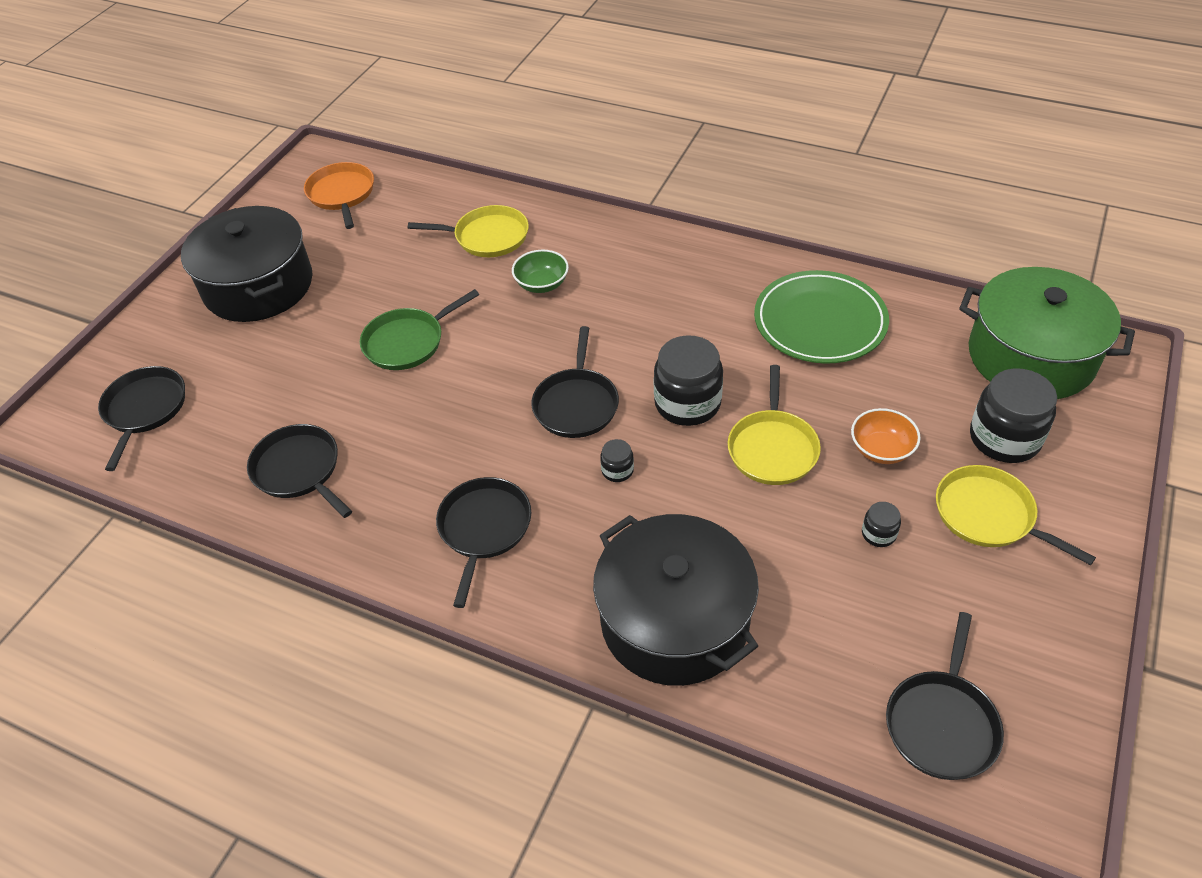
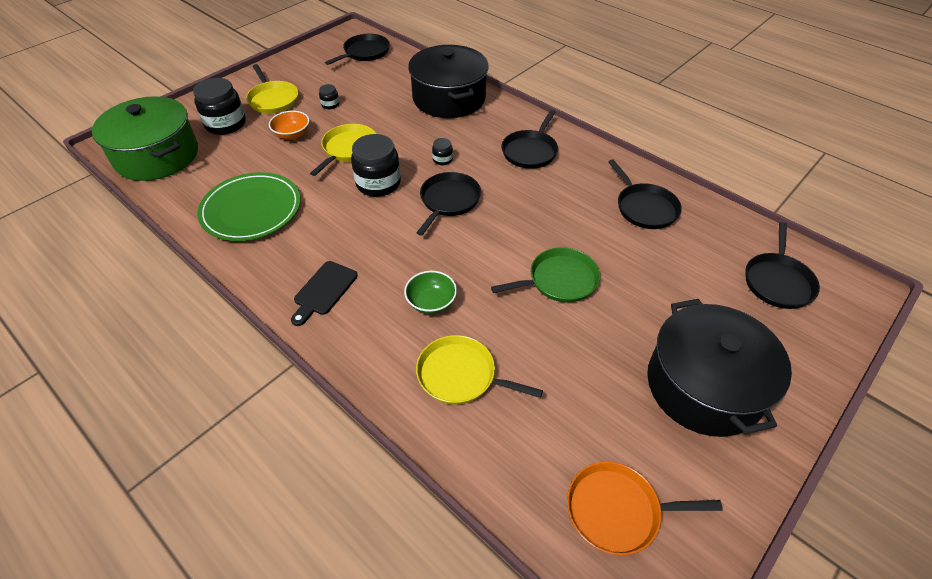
camera: 165 degrees left, 0 degrees up
orange pan [304,162,374,229] -> orange pan turned 90 degrees clockwise [567,461,723,555]
none -> black cutting board [291,261,358,326]

